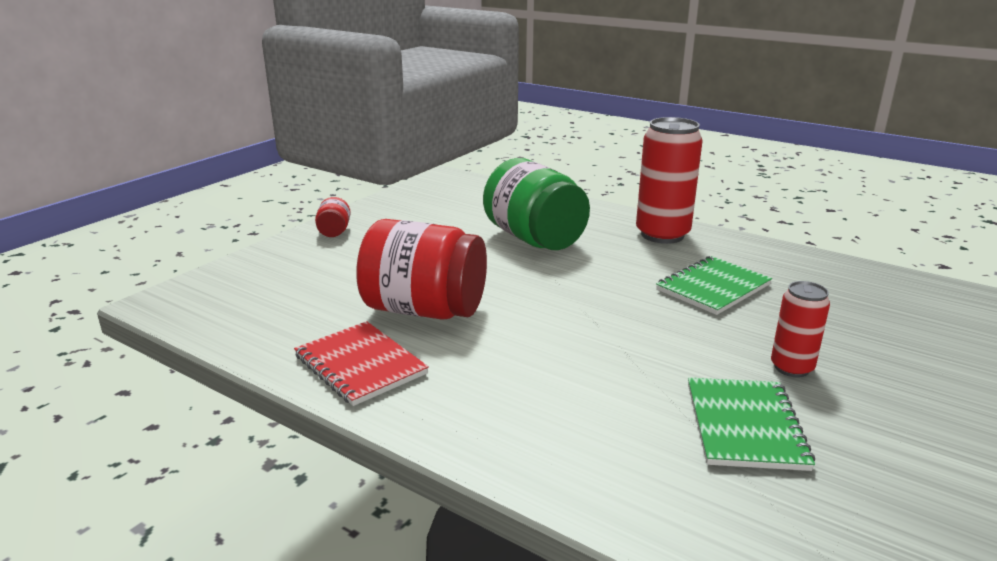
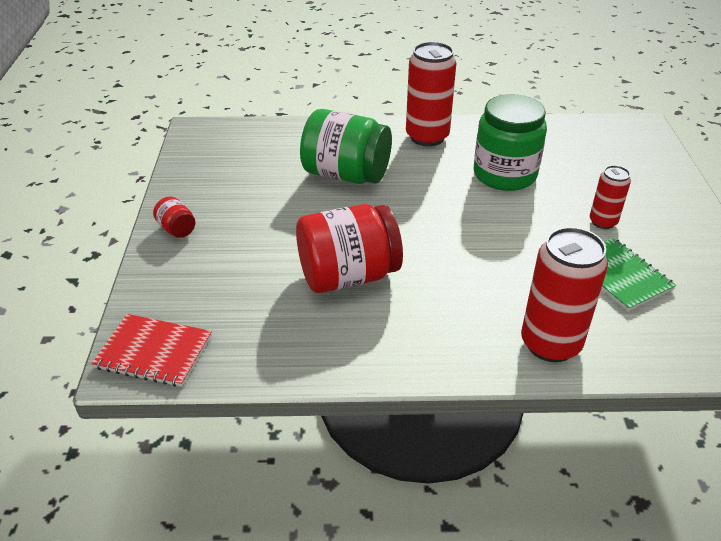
camera: 35 degrees left, 15 degrees up
red notebook [294,321,429,406] -> red notebook moved to [92,314,212,387]
green notebook [656,256,772,315] -> green jar [474,94,547,191]
none -> red can [521,227,608,362]

